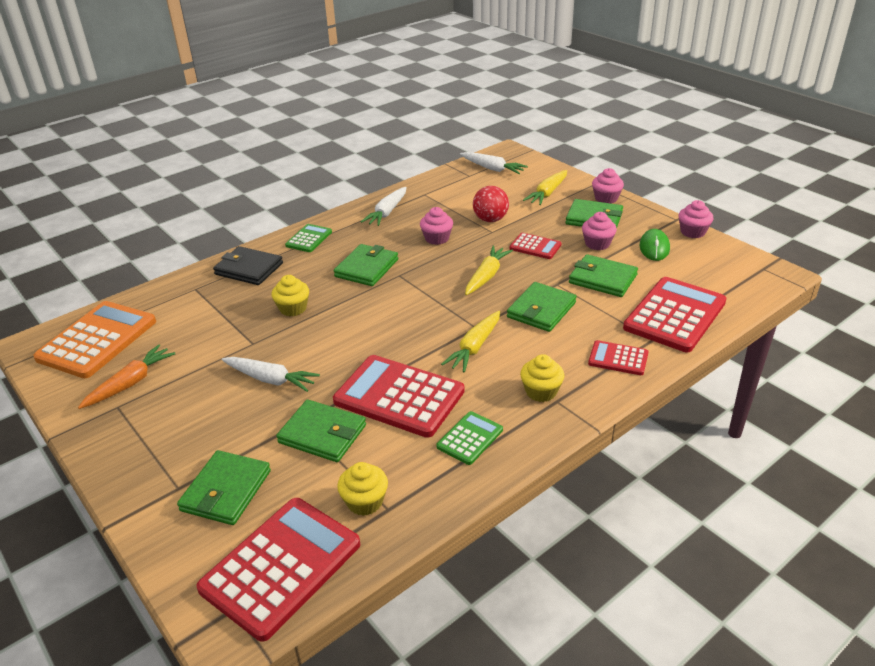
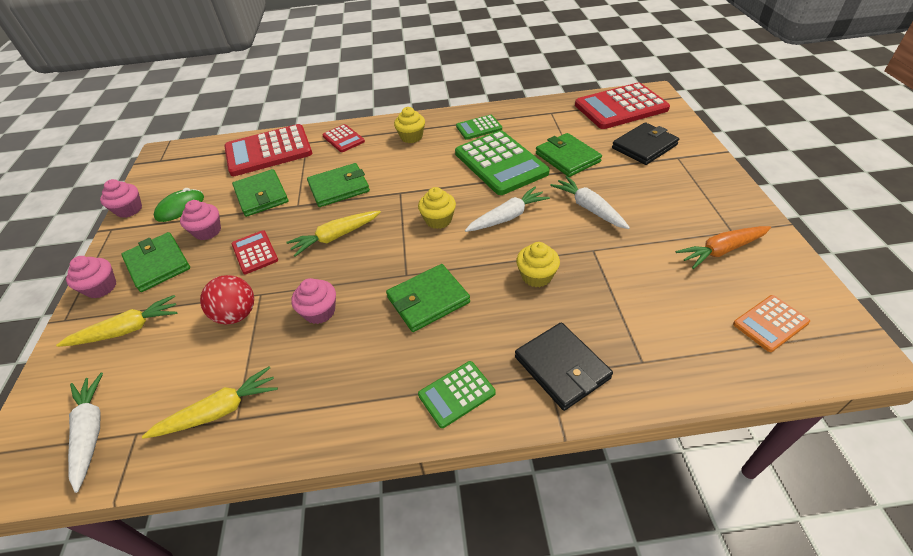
camera: 145 degrees left, 10 degrees up
orange calculator [33,301,156,378] -> orange calculator [733,295,810,352], size x0.51
green wallet [177,450,271,525] -> black wallet [612,122,679,165]
red calculator [333,355,464,438] -> green calculator [455,130,550,195]
yellow cupcake [337,462,388,516] -> yellow cupcake moved to [418,187,456,229]
white carrot [361,187,407,226] -> white carrot moved to [465,187,550,232]
yellow carrot [441,311,500,373] -> yellow carrot moved to [142,366,278,439]

